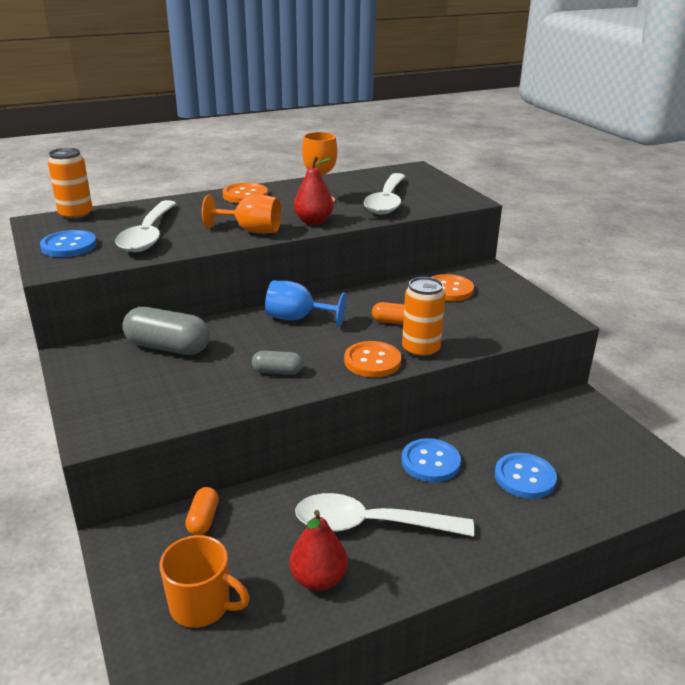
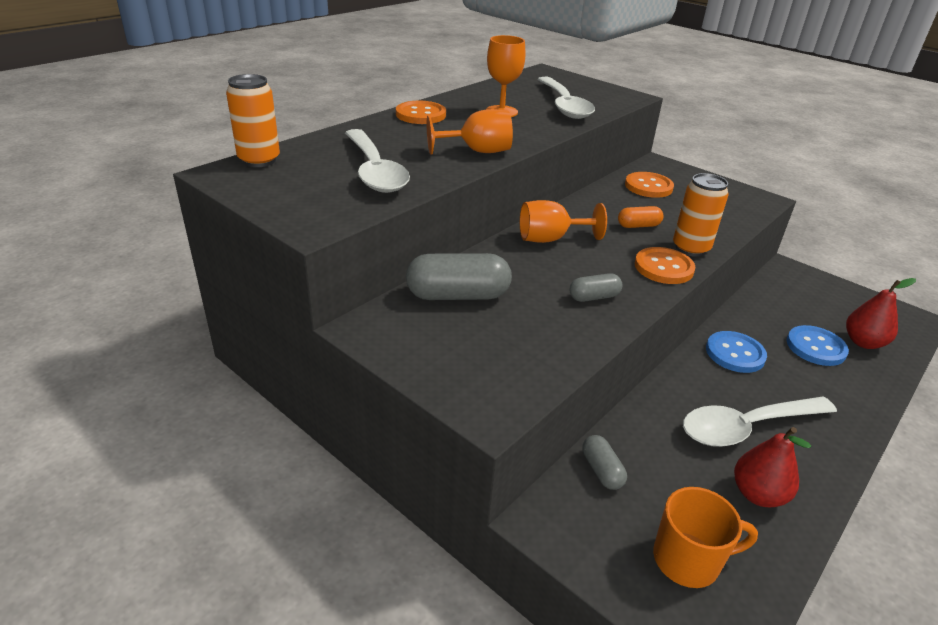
camera: 25 degrees left, 5 degrees up
blue button [40,230,97,257] -> none
orange capsule [185,487,219,535] -> grey capsule [582,435,627,490]
blue goblet [265,281,346,327] -> orange goblet [520,200,607,243]
red pear [294,157,334,225] -> red pear moved to [846,278,916,349]

